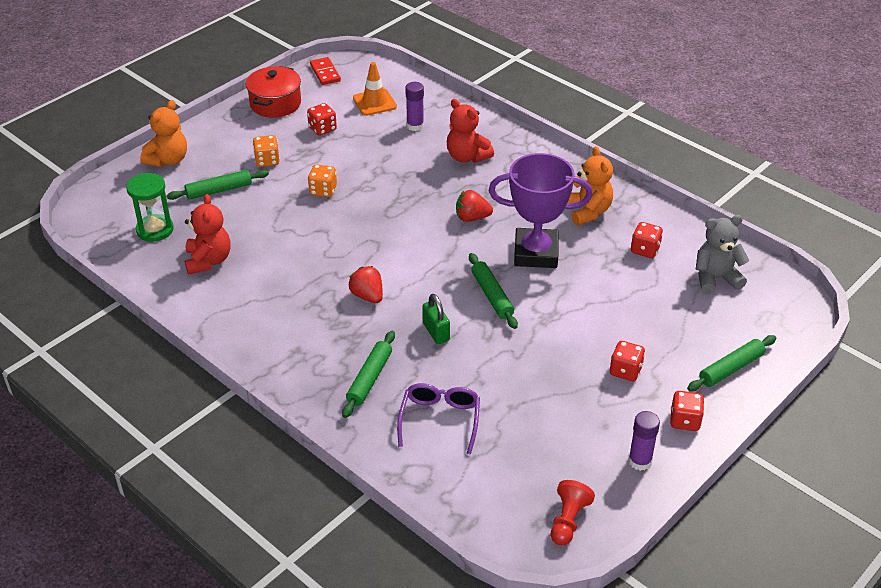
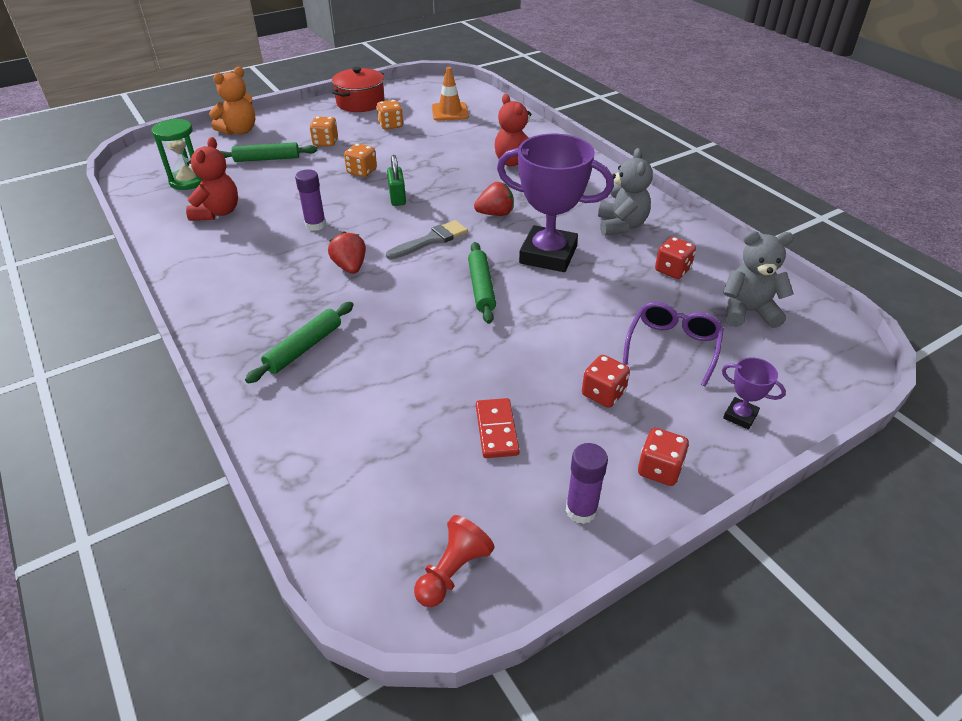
camera: 15 degrees right, 0 degrees up
red dice [307,103,337,136] -> orange dice [377,100,403,130]
red domino [310,57,341,85] -> red domino moved to [476,398,520,458]
purple glasses [397,383,480,455] -> purple glasses moved to [623,302,724,387]
purple glue stick [405,82,424,131] -> purple glue stick moved to [295,169,326,231]
green padlock [422,294,450,344] -> green padlock moved to [387,155,406,206]
red strawberry [456,190,493,222] -> red strawberry turned 150 degrees clockwise [474,182,514,216]
orange teddy bear [568,146,613,225] -> grey teddy bear [598,148,653,236]
green rolling pin [687,335,776,391] -> purple trophy [722,357,786,430]
none -> grey brush [386,220,468,260]

